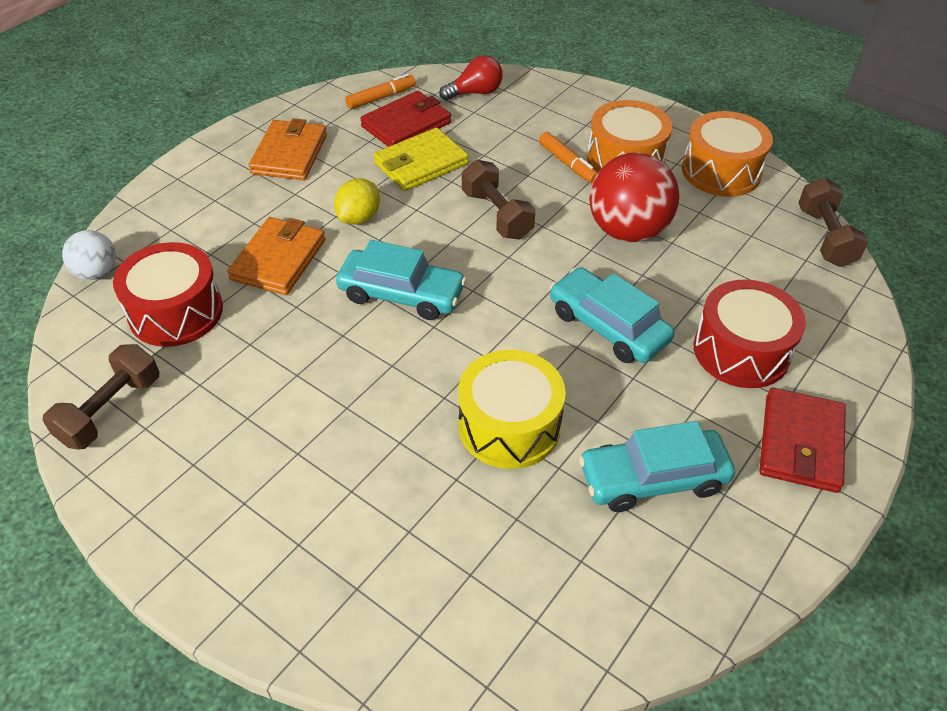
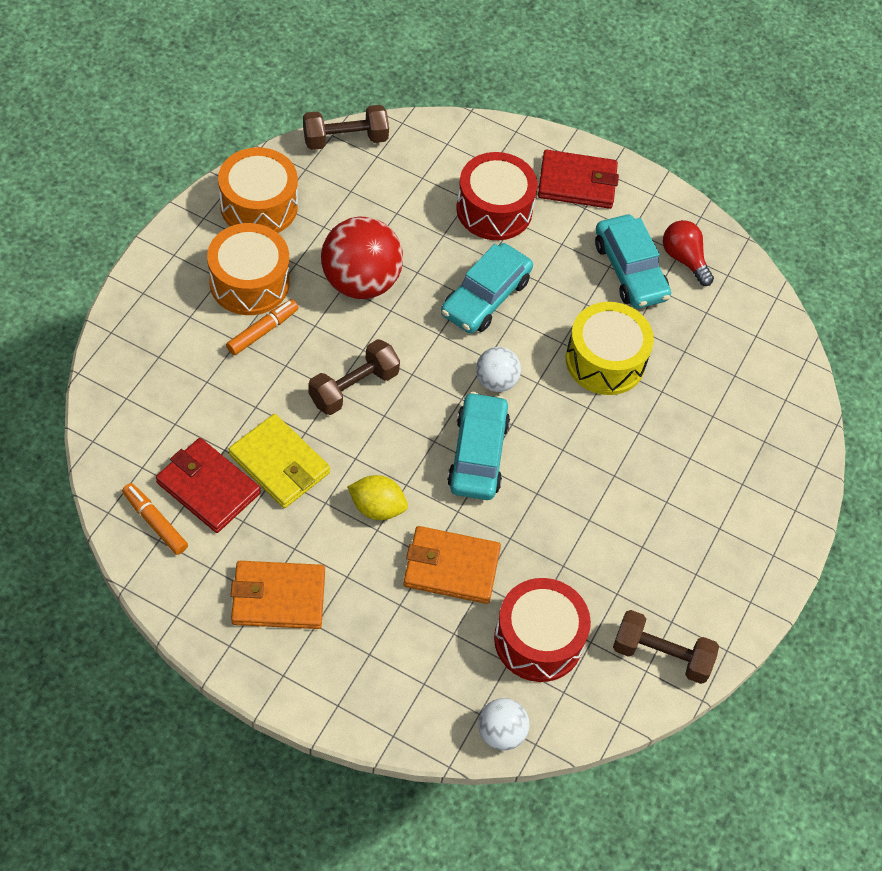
camera: 105 degrees left, 10 degrees up
red light bulb [439,55,503,100] -> red light bulb moved to [663,220,714,286]
none -> white ball [476,347,521,392]

